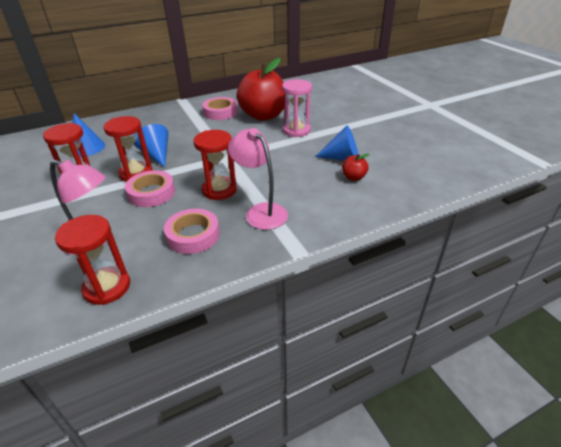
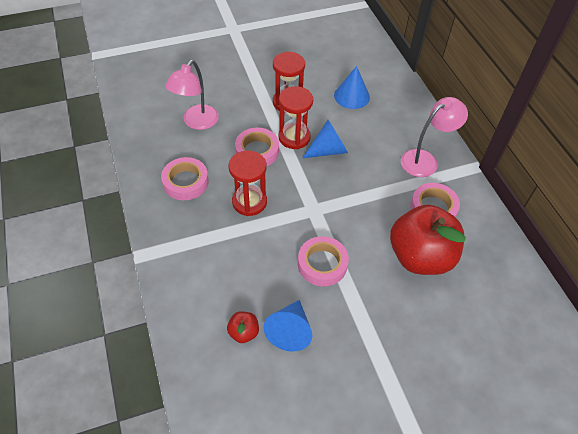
camera: 95 degrees right, 15 degrees up
red hourglass [55,215,130,305] -> none
pink lamp [228,128,288,230] -> pink lamp moved to [401,97,468,177]
pink hourglass [282,79,312,137] -> none
none -> pink tape [298,236,349,286]

